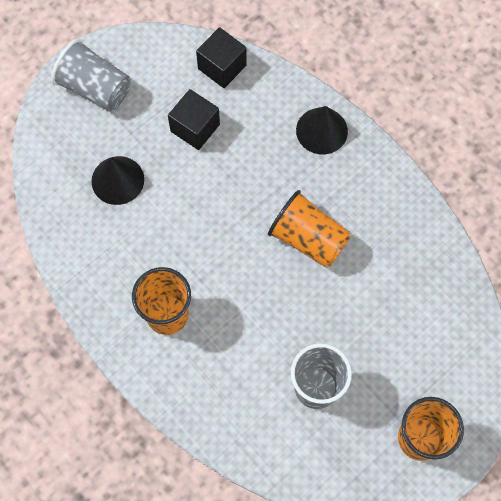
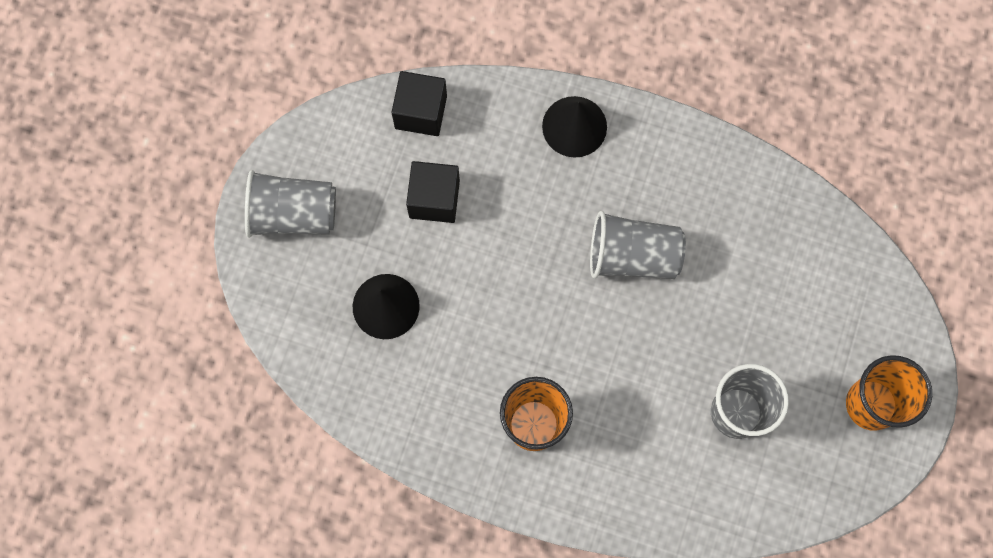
camera: 30 degrees left, 5 degrees up
orange cup [268,190,351,268] -> grey cup [590,211,686,279]

